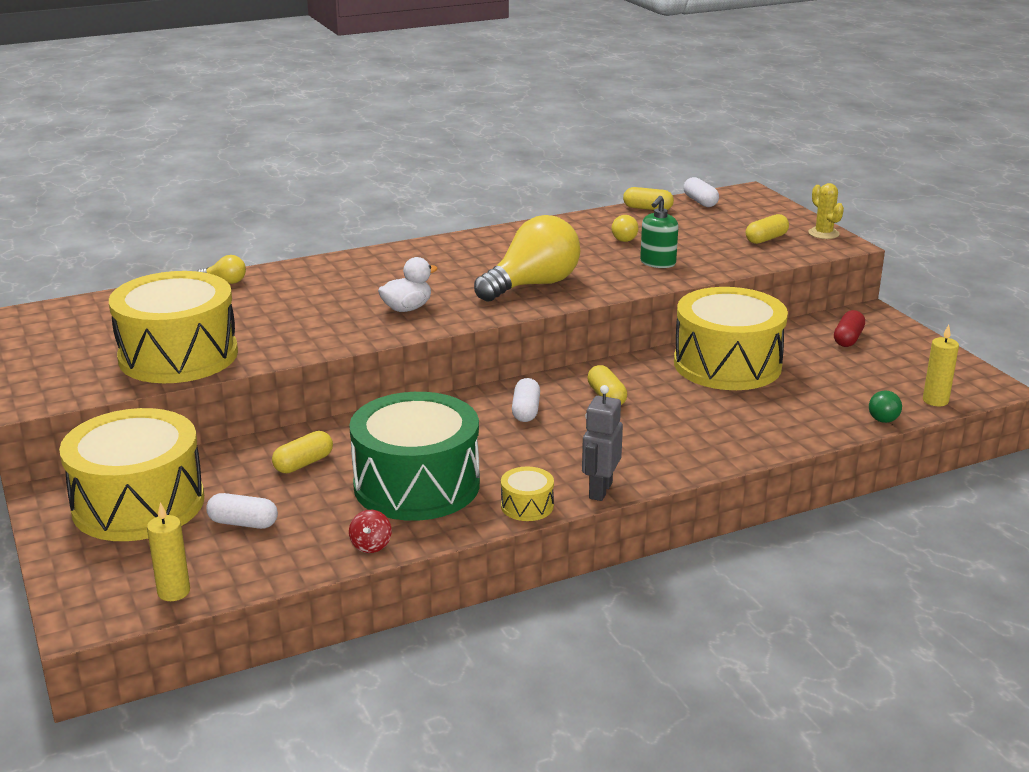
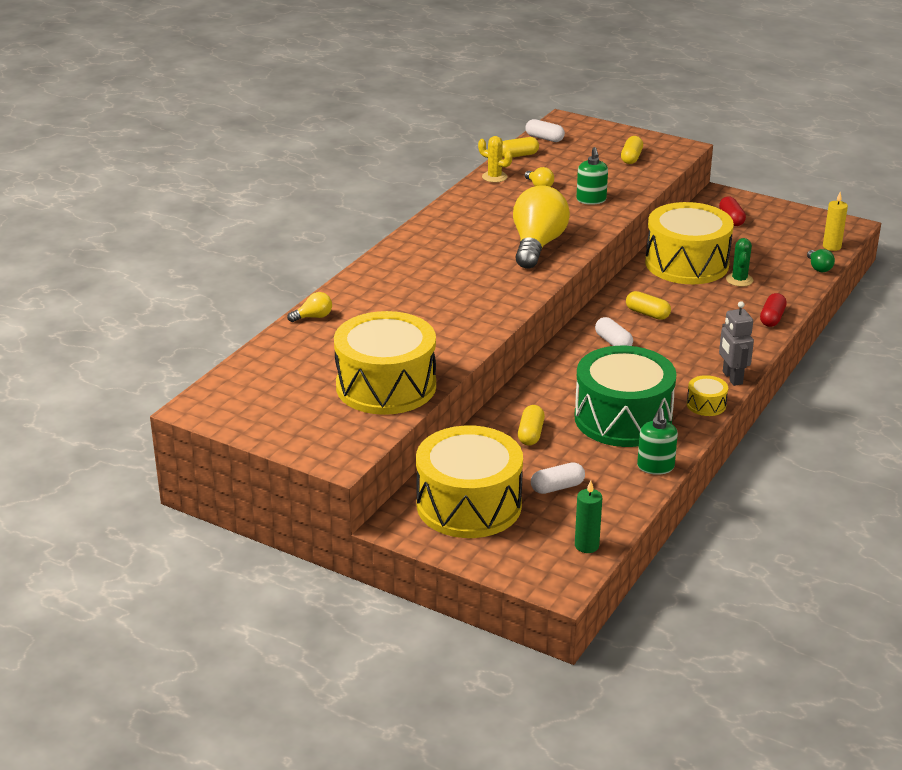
camera: 35 degrees left, 5 degrees up
yellow candle [147,502,190,601] -> green candle [575,481,602,553]
red spinning top [349,510,392,553] -> green soap dispenser [637,408,678,475]
white duck [378,257,438,312] -> none
yellow cactus [808,183,844,239] -> yellow cactus moved to [478,136,512,183]
none -> green cactus [726,238,753,287]
none -> red capsule [760,293,787,327]

